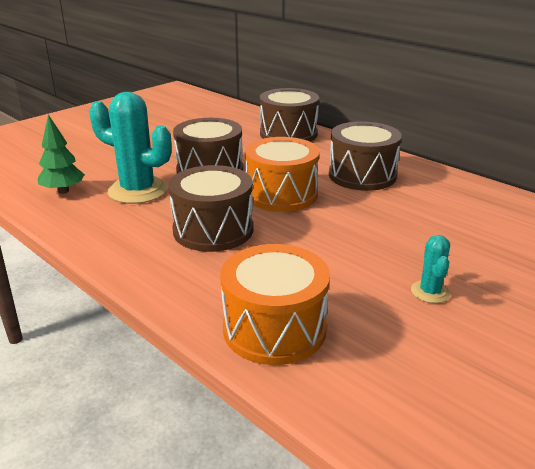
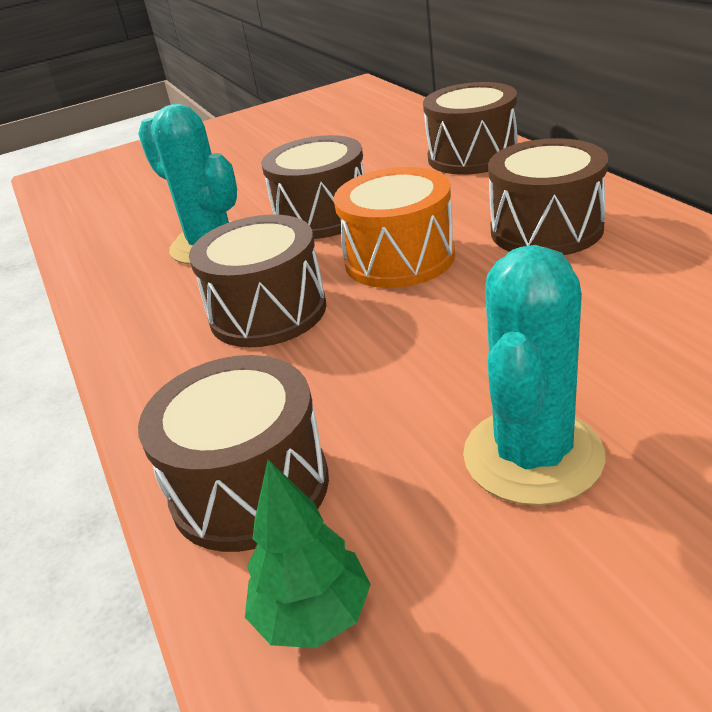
camera: 25 degrees right, 5 degrees up
green tree [38,114,85,194] -> green tree moved to [245,459,371,648]
orange drum [220,244,330,365] -> brown drum [138,355,329,552]
turquoise cactus [411,235,450,303] -> turquoise cactus [463,245,605,506], size x2.06

